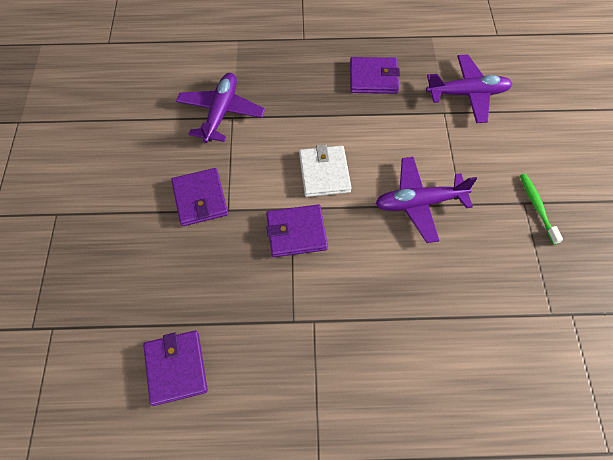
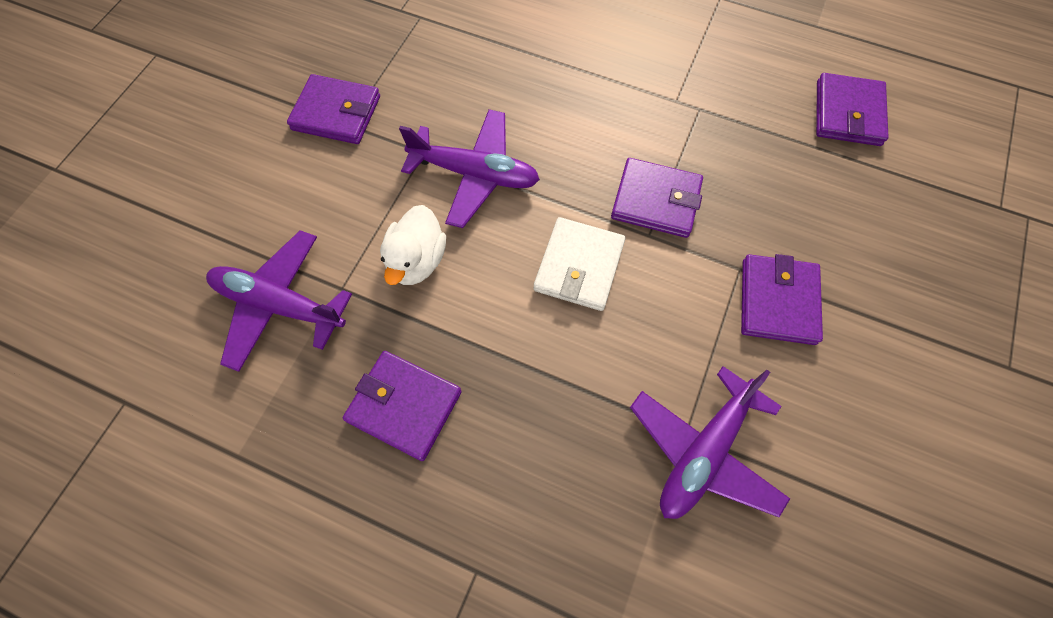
camera: 155 degrees left, 5 degrees up
green toothbrush [520,174,563,245] -> purple wallet [287,74,380,144]
none -> white duck [380,205,446,285]

